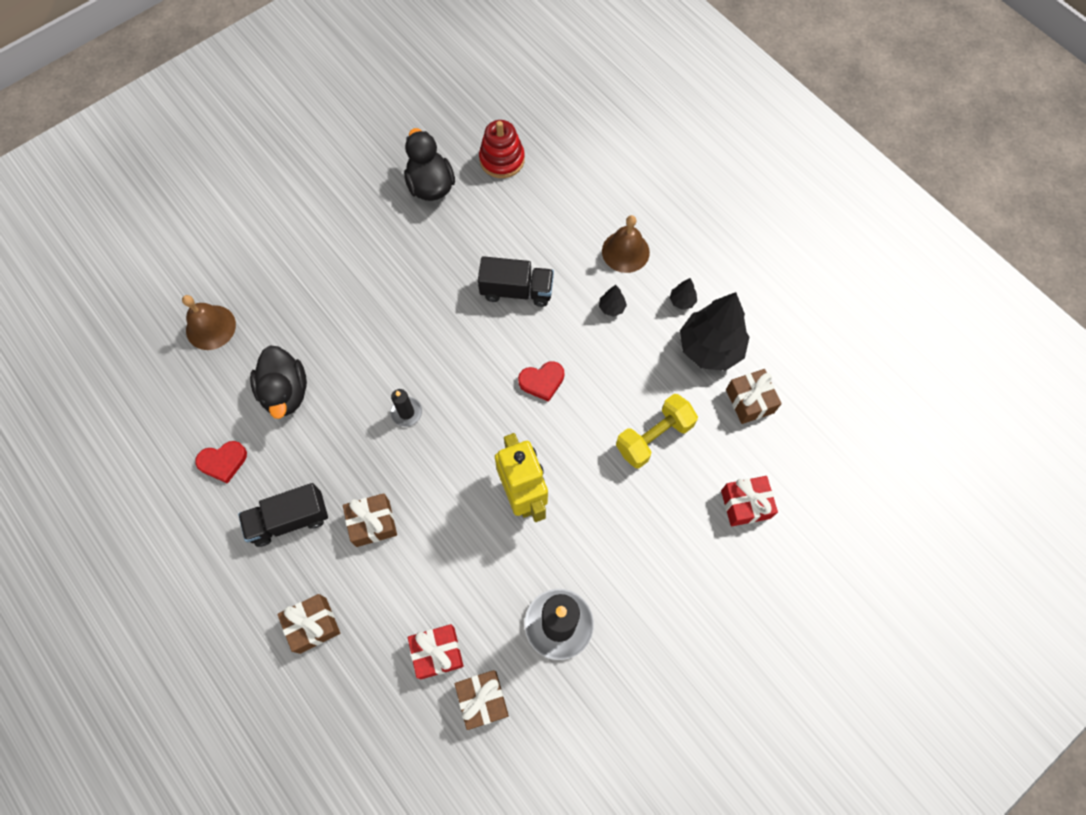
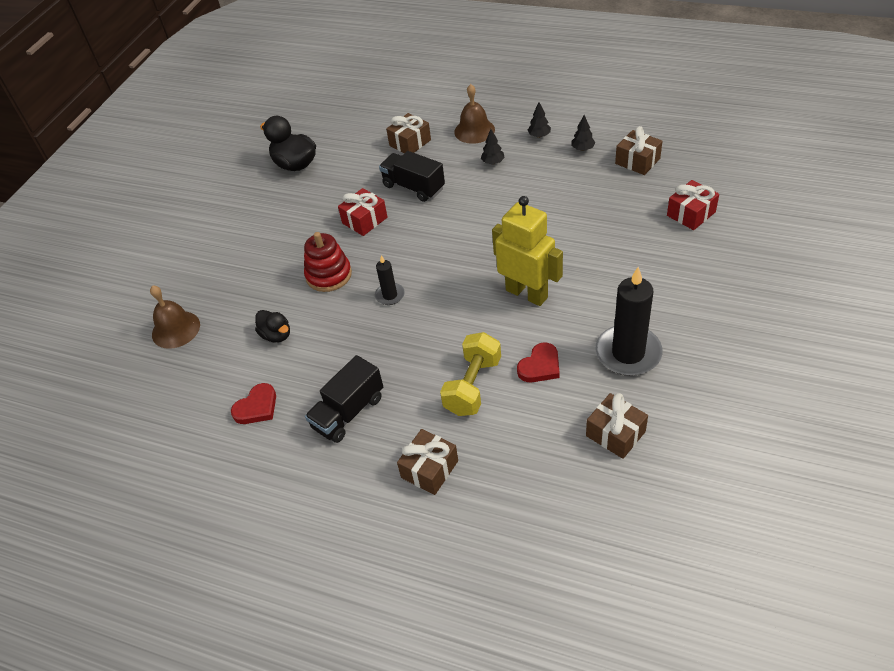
camera: 25 degrees left, 20 degrees down
black duck [250,345,307,419] -> black duck [255,310,290,343], size x0.61
brown gift [343,493,397,547] -> brown gift moved to [386,113,431,153]
red gift [408,624,464,679] -> red gift moved to [338,188,387,236]
black truck [478,256,554,307] -> black truck turned 120 degrees counterclockwise [379,151,445,202]
red stacking toy [479,120,525,178] -> red stacking toy moved to [304,232,352,292]
red heart [518,361,564,402] -> red heart moved to [517,342,560,382]
yellow dumbbell [616,394,698,468] -> yellow dumbbell moved to [440,332,501,416]
black tree [680,292,749,371] -> black tree [571,115,595,151], size x0.41

